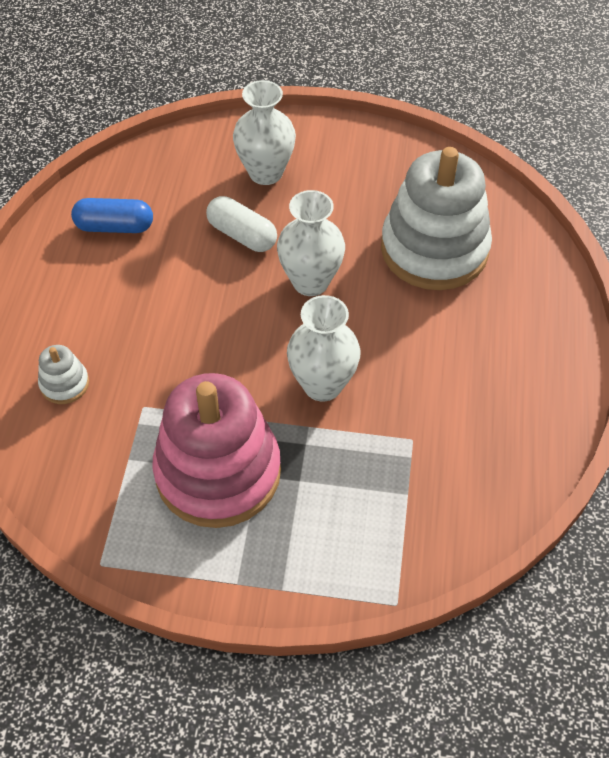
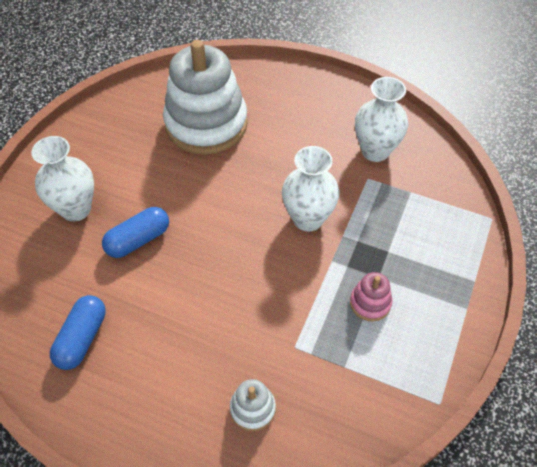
camera: 75 degrees left, 0 degrees up
pink stacking toy [152,373,281,528] -> pink stacking toy [350,272,392,321], size x0.41
white capsule [206,196,277,252] -> blue capsule [102,207,169,258]
white vase [277,190,345,296] -> white vase moved to [355,77,408,162]

